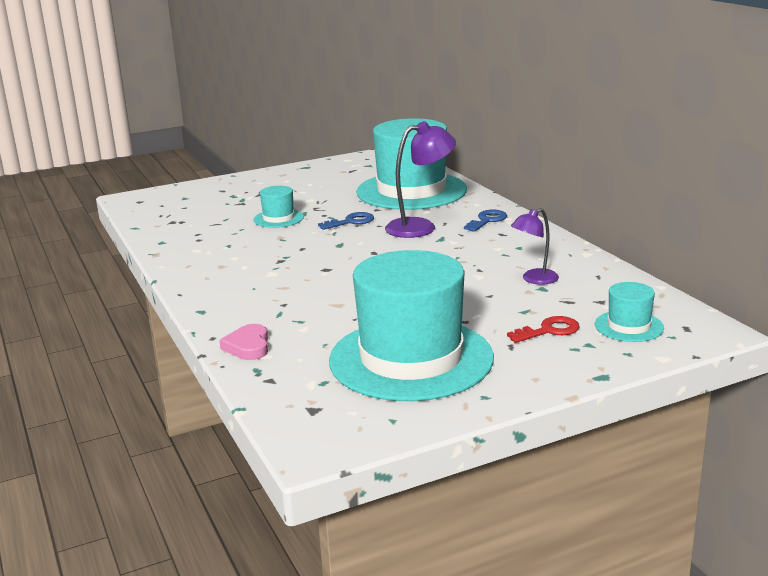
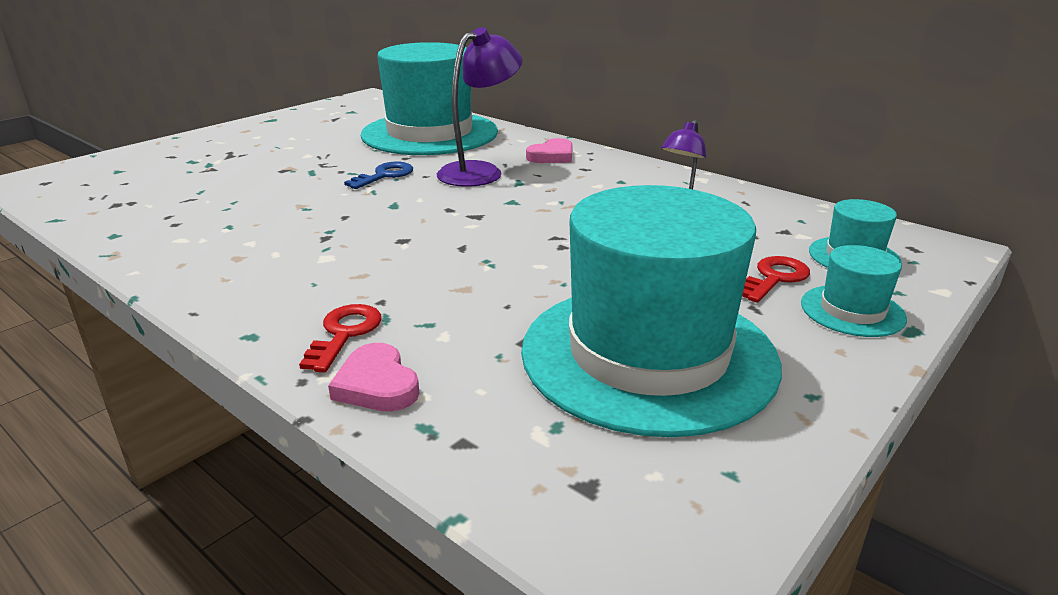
camera: 25 degrees left, 5 degrees up
turquoise hat [253,186,304,228] -> turquoise hat moved to [801,245,907,337]
blue key [464,210,507,232] -> pink heart [526,138,573,163]
none -> red key [299,304,382,373]

